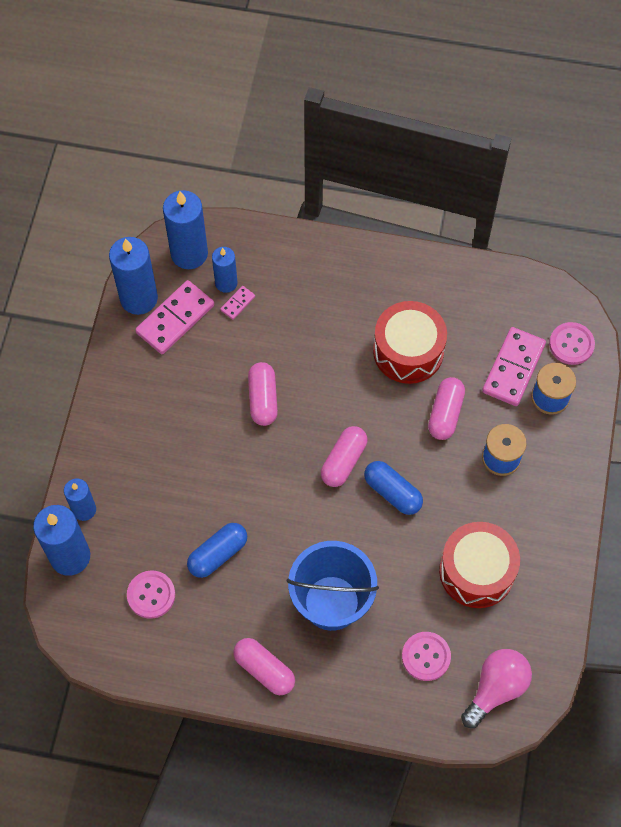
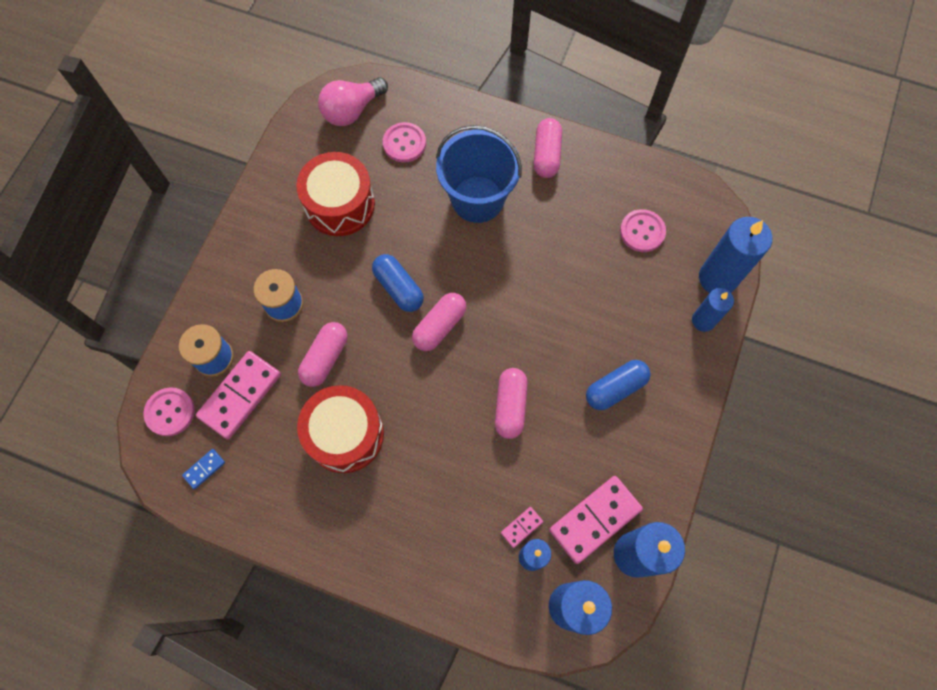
camera: 170 degrees left, 5 degrees up
blue capsule [187,523,247,578] -> blue capsule moved to [586,360,651,410]
pink capsule [233,638,295,695] -> pink capsule turned 45 degrees clockwise [534,118,562,178]
none -> blue domino [182,449,225,489]

